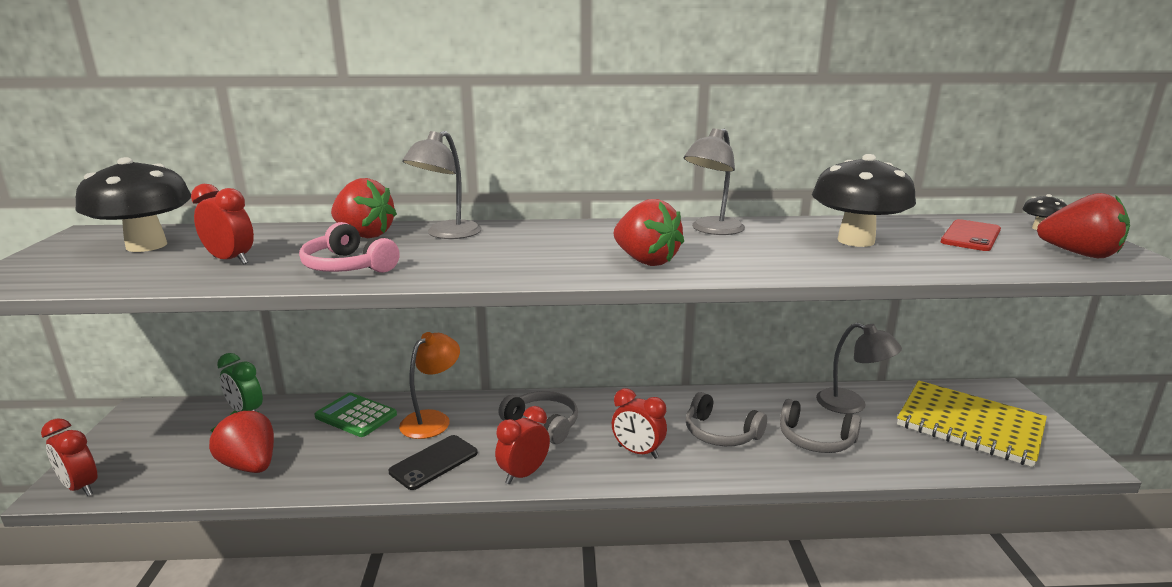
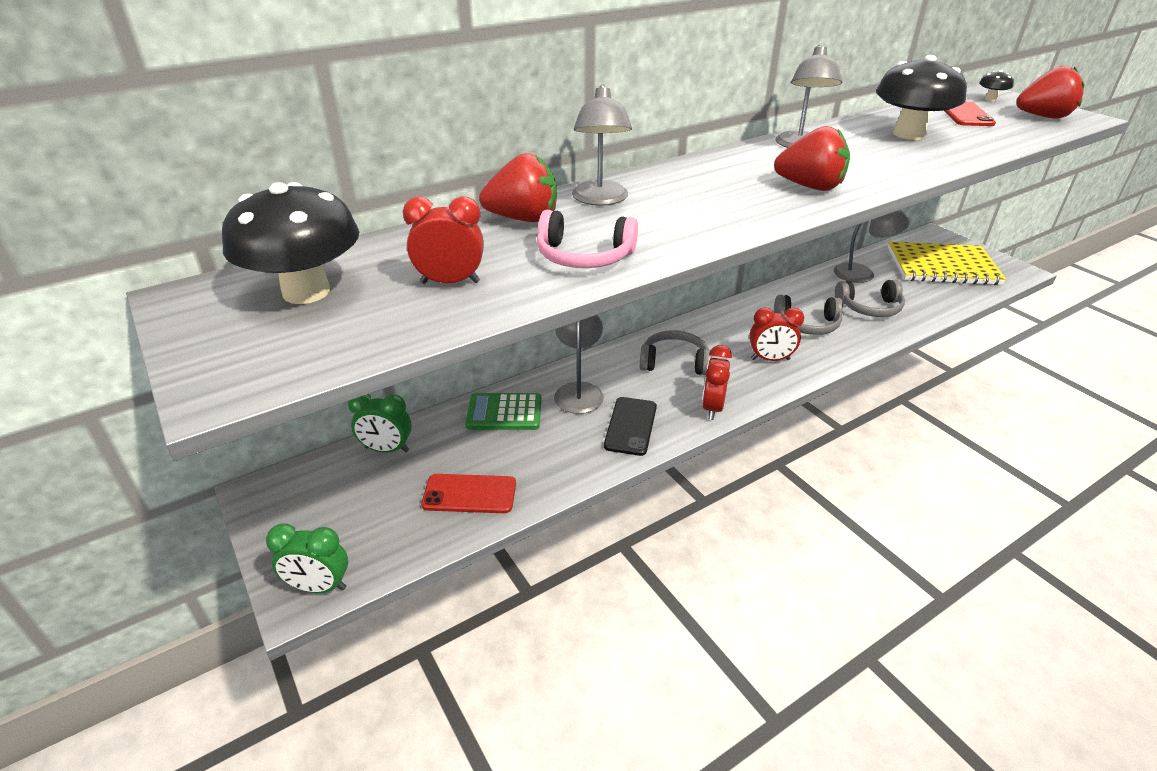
camera: 30 degrees left, 15 degrees up
red clock [41,418,98,496] -> green clock [266,523,348,593]
red strawberry [209,411,274,473] -> red phone [421,474,516,513]
orange lamp [399,332,460,439] -> grey lamp [554,315,604,414]

